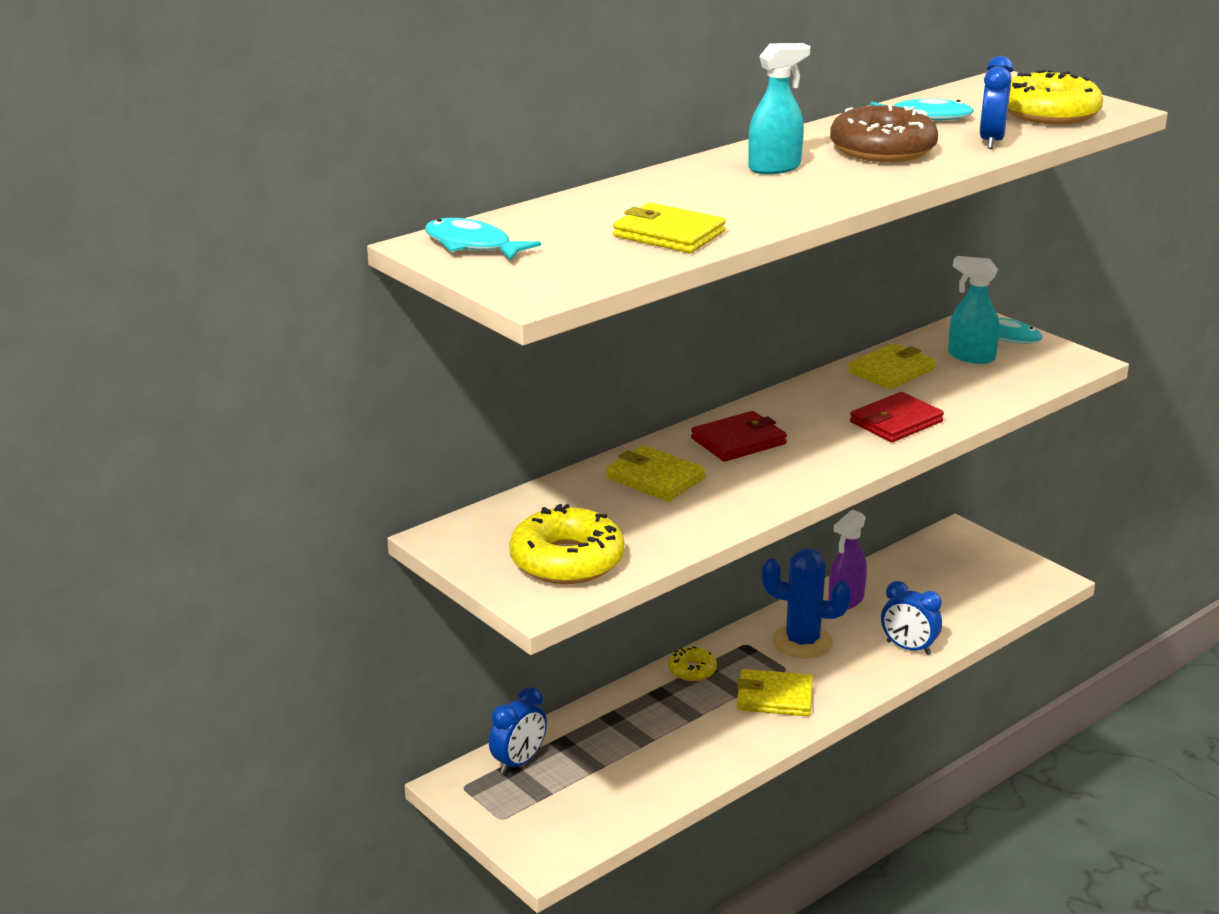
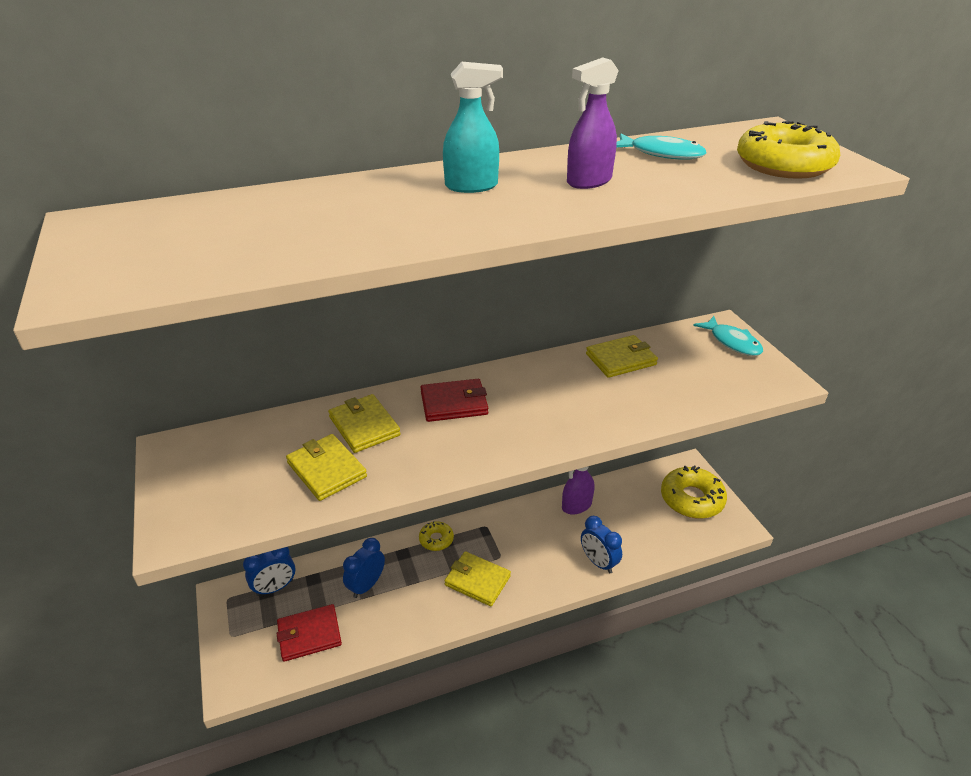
camera: 20 degrees right, 10 degrees up
turquoise fish [425,218,541,261] -> none
yellow donut [509,504,625,584] -> yellow donut moved to [661,465,727,519]
yellow wallet [613,202,726,253] -> yellow wallet moved to [286,434,367,501]
blue cactus [762,548,851,659] -> none
brown donut [830,105,938,162] -> purple spray bottle [567,57,619,189]
red wallet [850,392,944,442] -> red wallet moved to [276,604,342,662]
turquoise spray bottle [948,256,1000,364] -> none
blue clock [979,56,1014,149] -> blue clock moved to [343,538,385,598]

